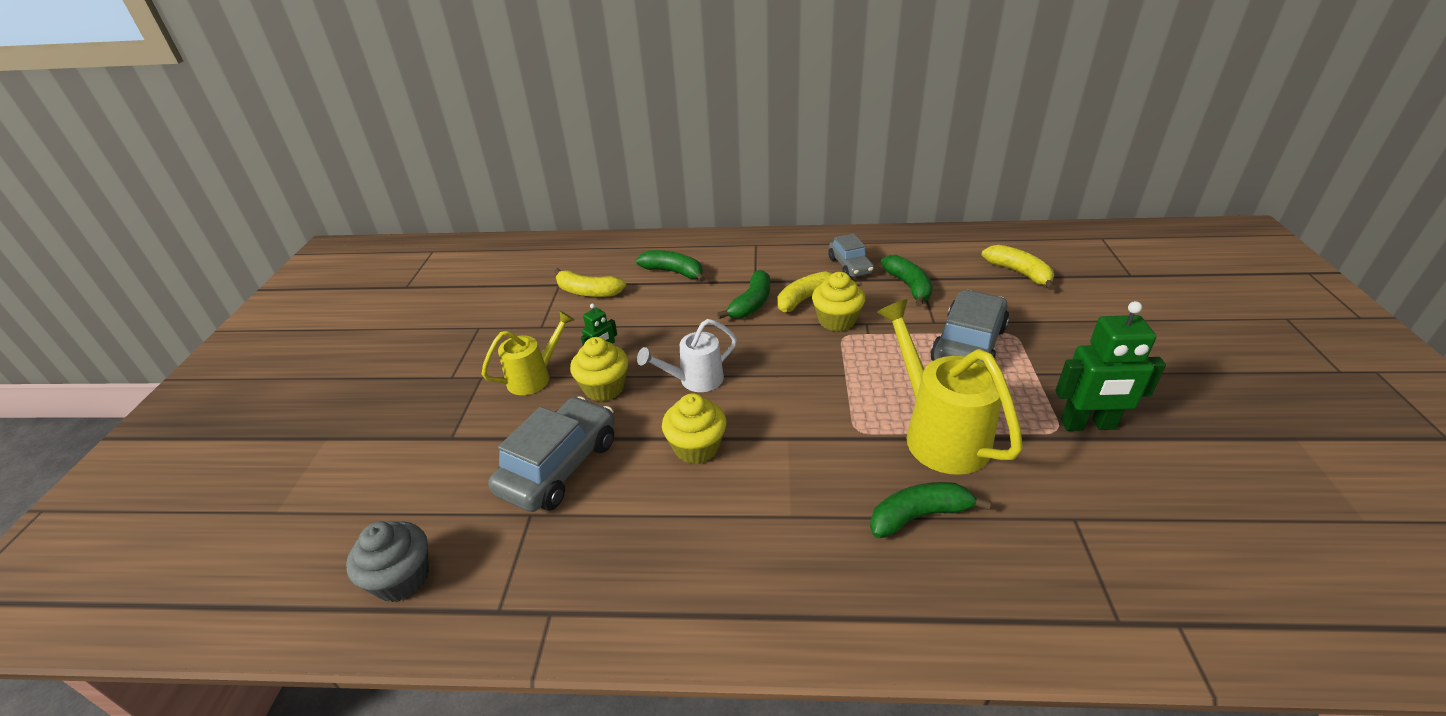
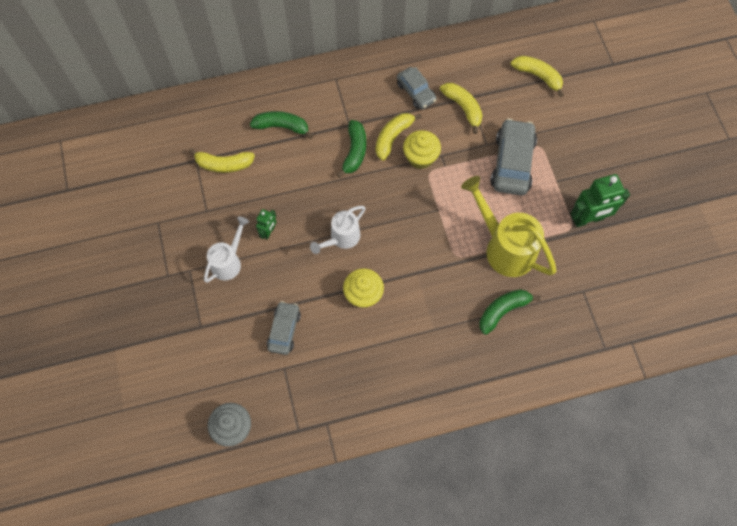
camera: 20 degrees left, 30 degrees up
yellow watering can [482,311,574,395] -> white watering can [204,217,249,283]
grey car [488,396,615,512] -> grey car [267,301,301,355], size x0.61
yellow cupcake [570,337,629,401] -> none
green banana [881,255,933,307] -> yellow banana [440,83,482,134]

